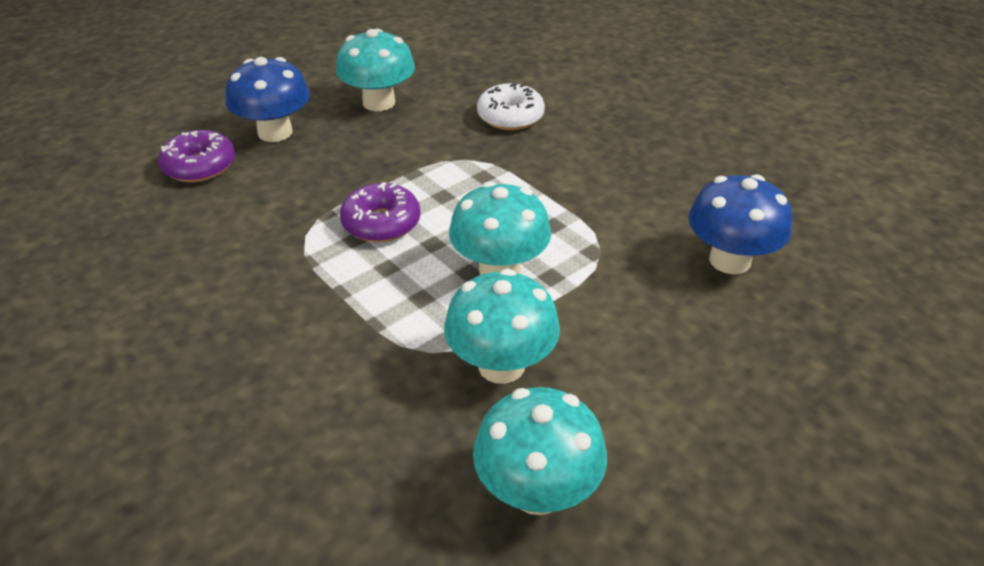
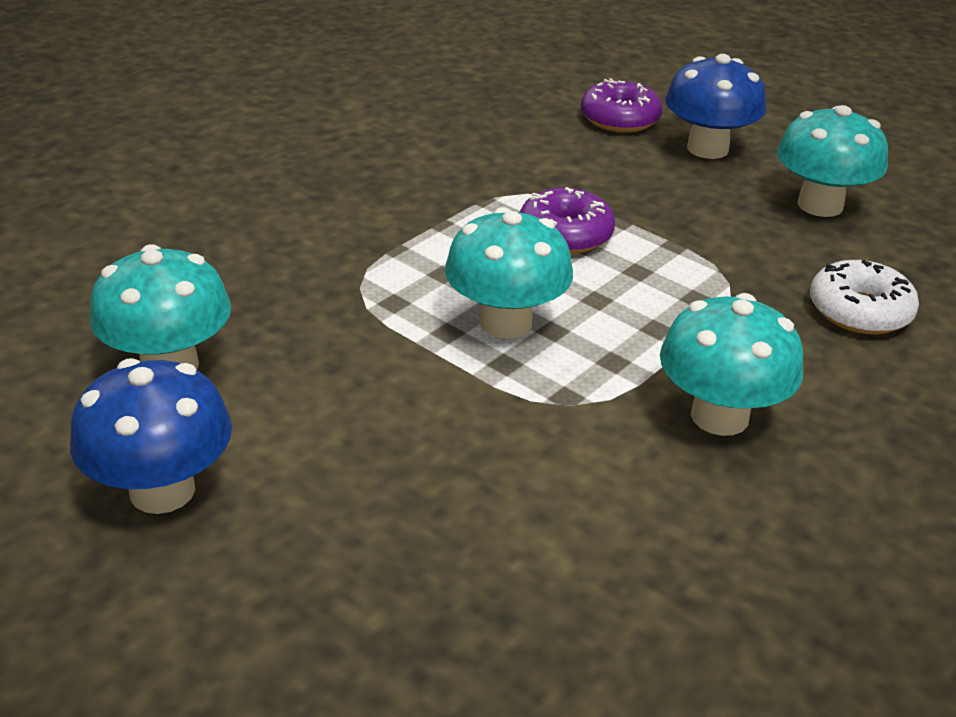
camera: 80 degrees right, 5 degrees down
turquoise mushroom [444,269,560,384] -> turquoise mushroom moved to [660,293,803,436]
blue mushroom [688,174,792,274] -> blue mushroom moved to [70,358,232,514]

